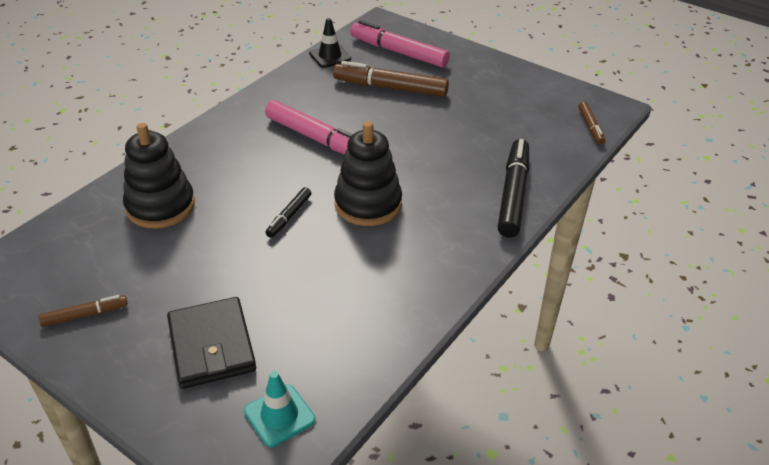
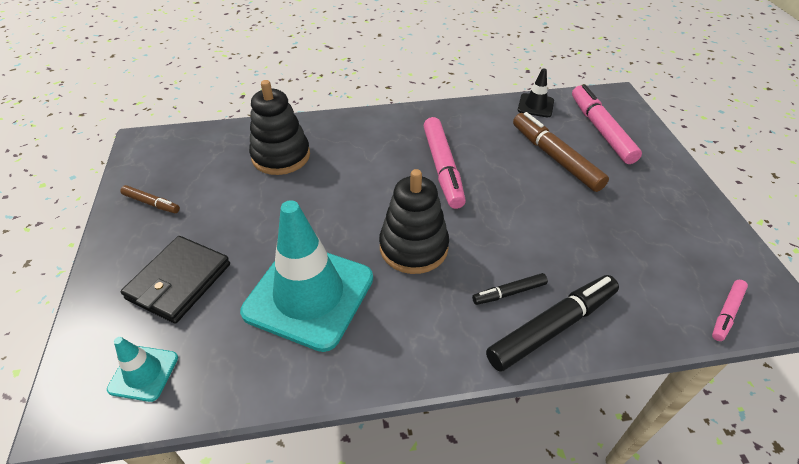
camera: 45 degrees right, 5 degrees up
black marker [265,187,311,238] -> black marker moved to [472,273,548,305]
brown marker [578,102,605,145] -> pink marker [712,280,748,341]
none -> turquoise traffic cone [240,200,373,352]

